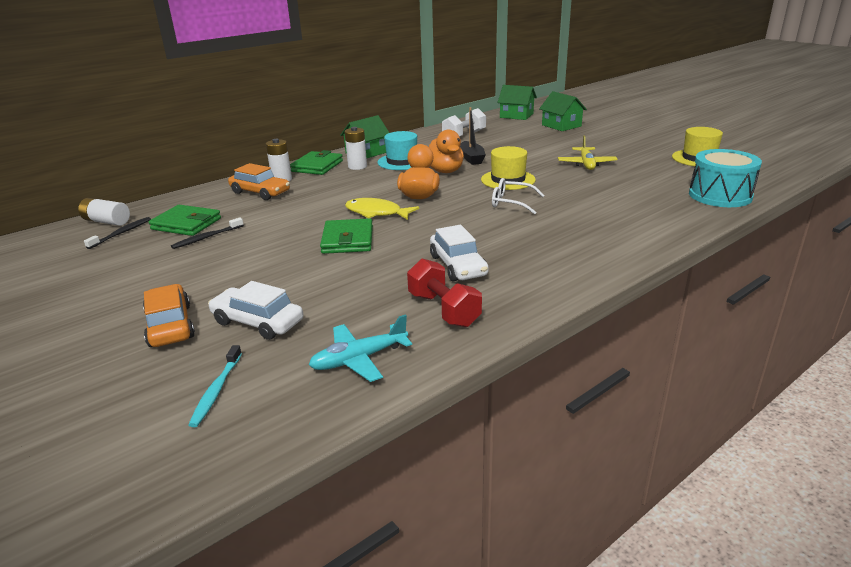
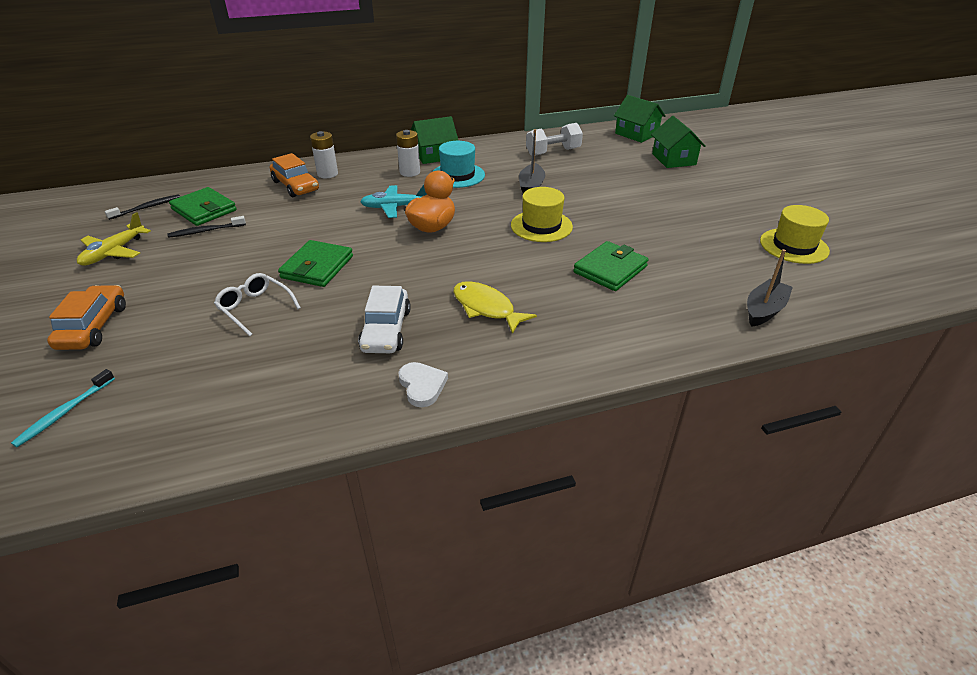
camera: 20 degrees right, 10 degrees up
white battery [78,198,130,226] -> none
white car [208,281,303,340] -> none
green wallet [290,150,343,175] -> green wallet moved to [573,241,649,291]
turquoise plane [309,314,412,382] -> turquoise plane moved to [360,185,427,218]
yellow fish [345,198,419,220] -> yellow fish moved to [453,281,537,334]
red dumbbell [407,258,482,327] -> none
orange duck [429,130,464,173] -> none
white glasses [492,178,545,214] -> white glasses moved to [214,273,301,336]
yellow plane [558,136,618,170] -> yellow plane moved to [77,212,151,266]
turquoise drum [689,149,762,207] -> black boat [747,249,793,327]
none -> white heart [398,362,448,407]

